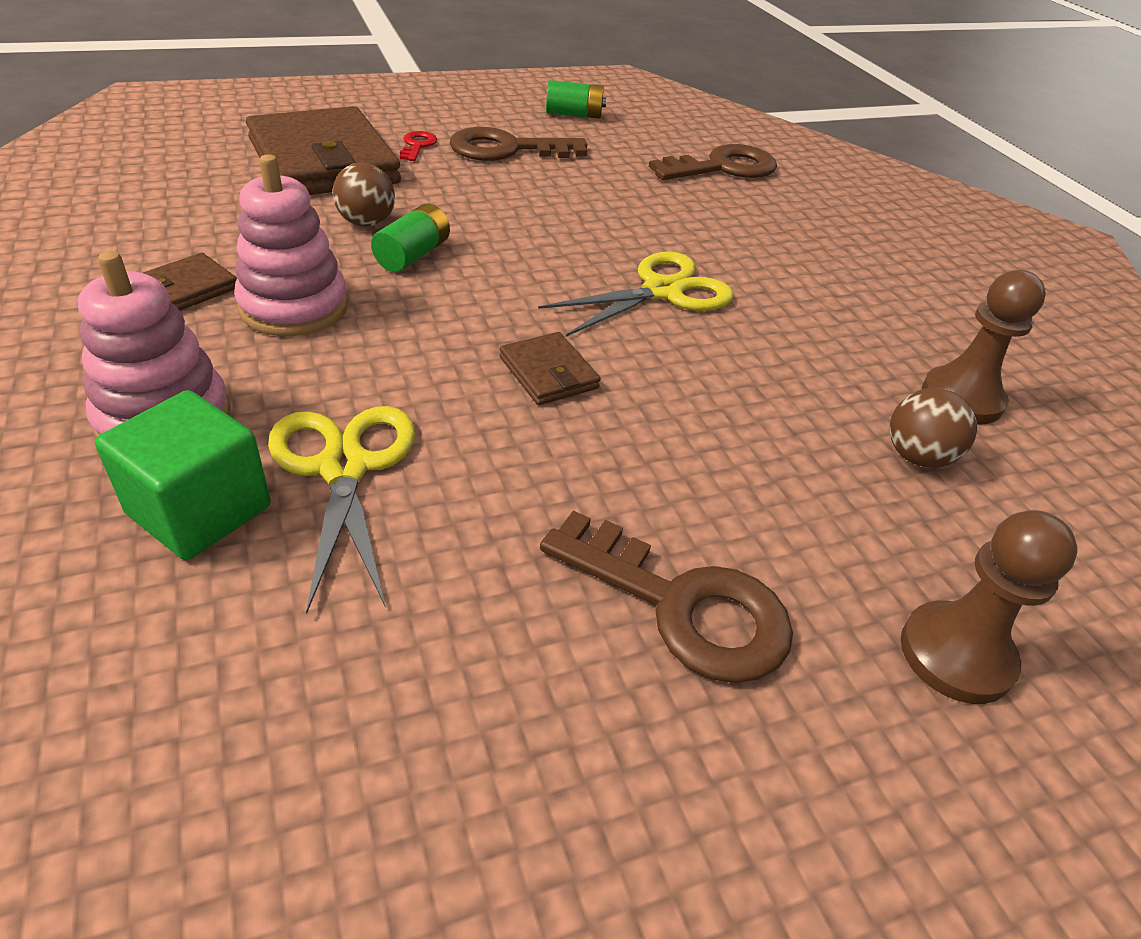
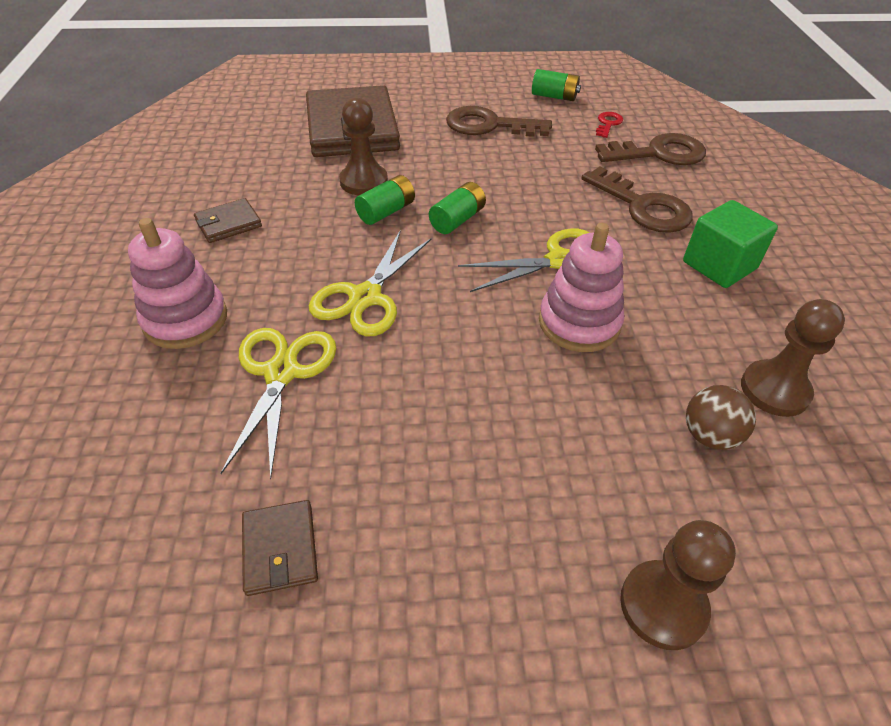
camera: 20 degrees right, 5 degrees up
green cube [95,390,271,560] -> green cube moved to [683,200,778,288]
pink stacking toy [234,154,348,336] -> pink stacking toy moved to [539,223,624,352]
brown ball [332,163,395,227] -> brown pawn [339,98,388,195]
red key [400,131,437,161] -> red key moved to [596,112,623,138]
brown wallet [499,332,600,405] -> brown wallet moved to [242,500,318,596]
brown key [540,511,793,683] -> brown key moved to [581,167,693,233]
none -> yellow scissors [309,230,432,336]
none -> green battery [429,182,486,234]

